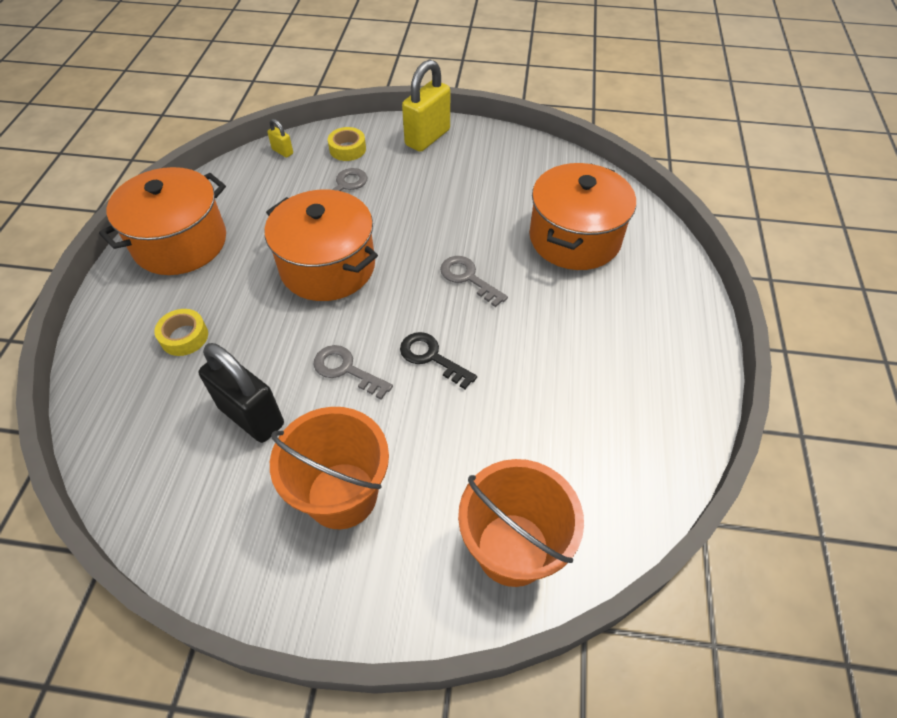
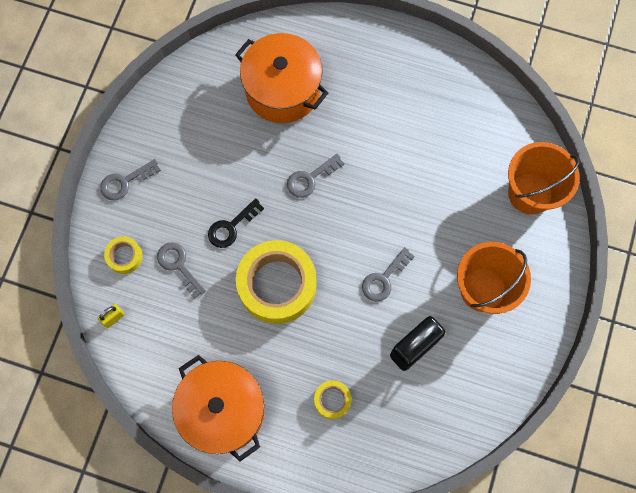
camera: 80 degrees left, 20 degrees up
orange pot [265,190,378,301] -> yellow tape [236,240,316,324]
black key [400,332,477,389] -> black key moved to [208,198,264,248]
yellow padlock [402,59,450,152] -> grey key [100,159,161,200]

